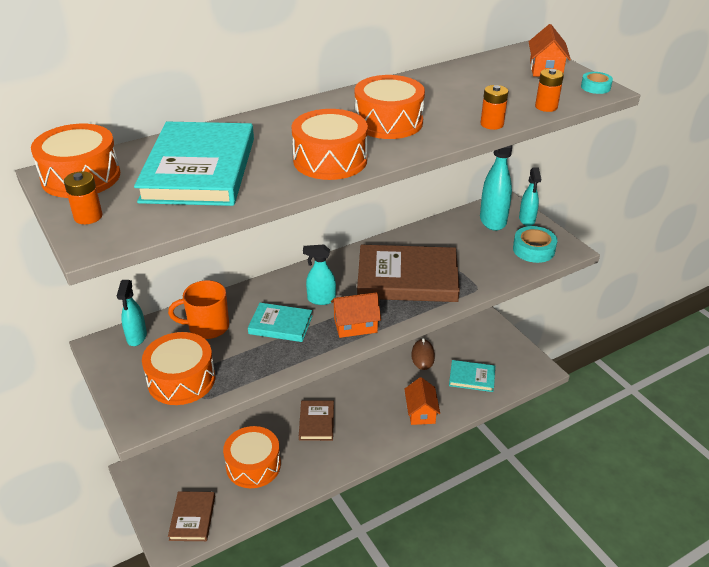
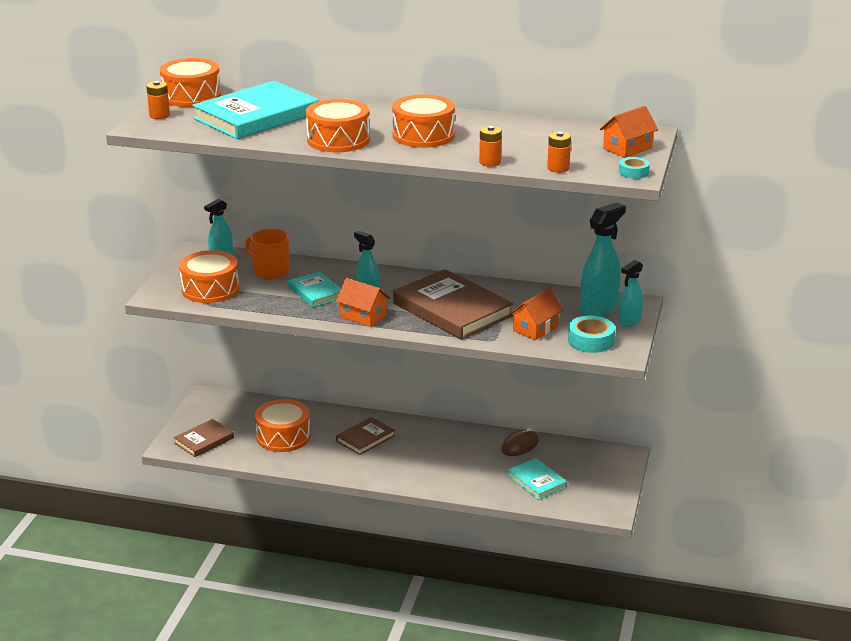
camera: 45 degrees right, 10 degrees down
orange house [404,377,440,425] -> orange house moved to [509,288,563,340]

